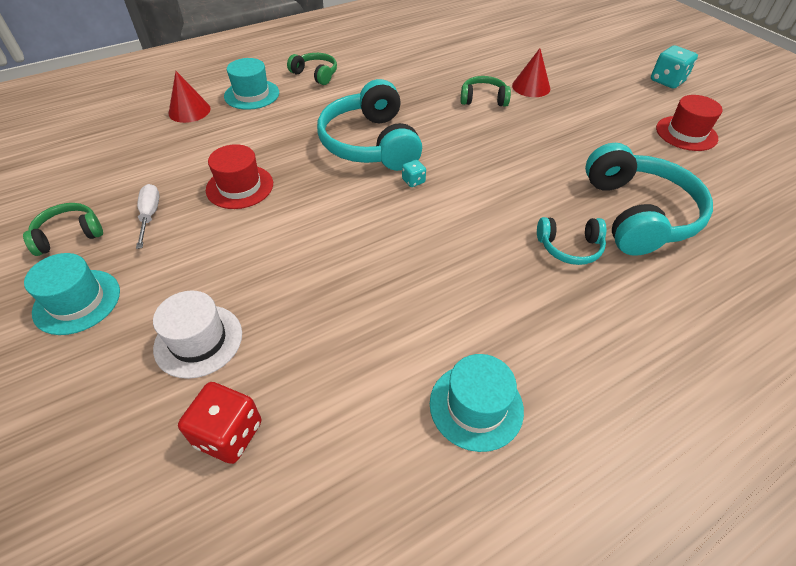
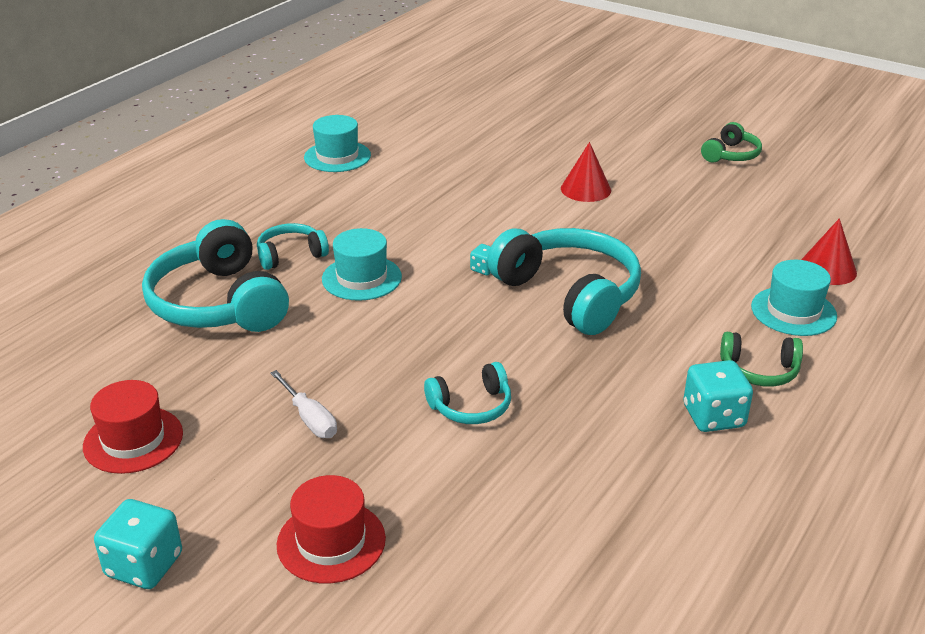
camera: 155 degrees right, 15 degrees down
turquoise hat [24,253,120,335] -> turquoise hat moved to [322,228,402,301]
white screwdriver [136,184,160,249] -> white screwdriver moved to [270,370,337,438]
white hat [153,290,242,379] -> none
red dice [178,382,261,464] -> none
red hat [206,144,273,209] -> red hat moved to [277,475,386,583]
green headphones [461,76,511,107] -> turquoise headphones [424,362,511,424]
red cone [512,48,550,97] -> red cone moved to [561,142,611,202]
none -> turquoise dice [684,360,753,432]

